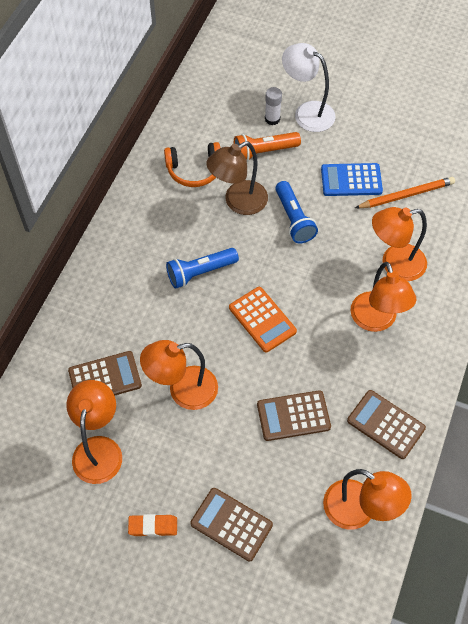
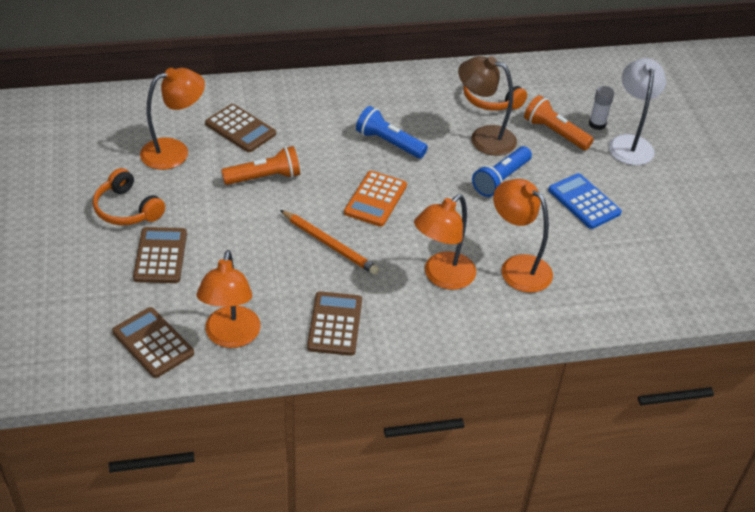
camera: 55 degrees right, 15 degrees down
orange eraser [128,514,177,537] -> orange headphones [93,168,165,225]
orange lamp [140,340,218,410] -> orange flashlight [221,146,300,185]
brown calculator [257,390,331,441] -> brown calculator moved to [112,307,194,378]
orange pencil [355,177,455,208] -> orange pencil moved to [280,210,379,275]

